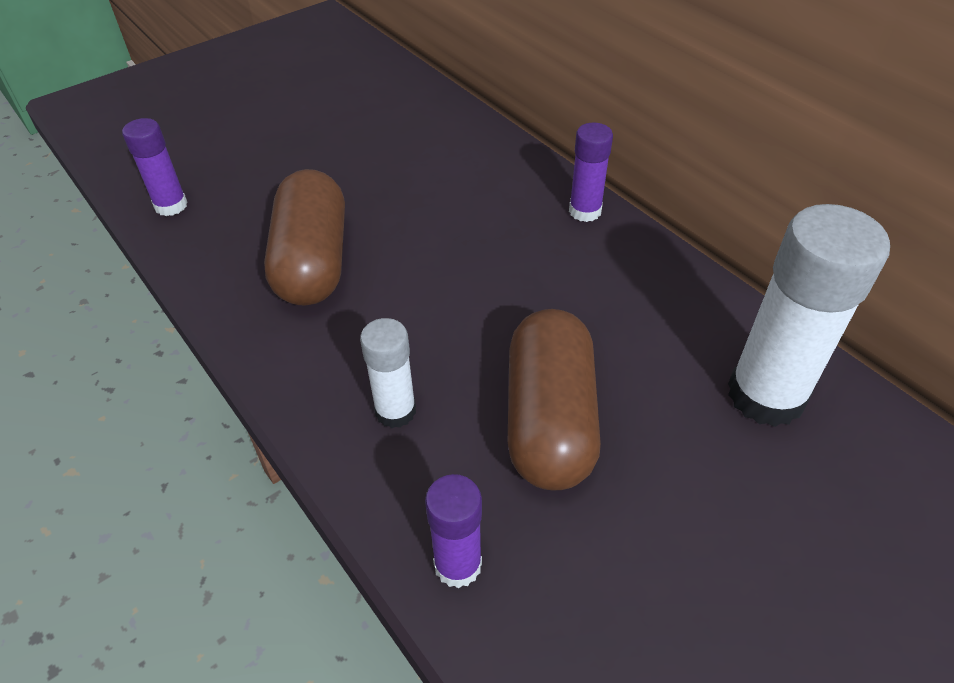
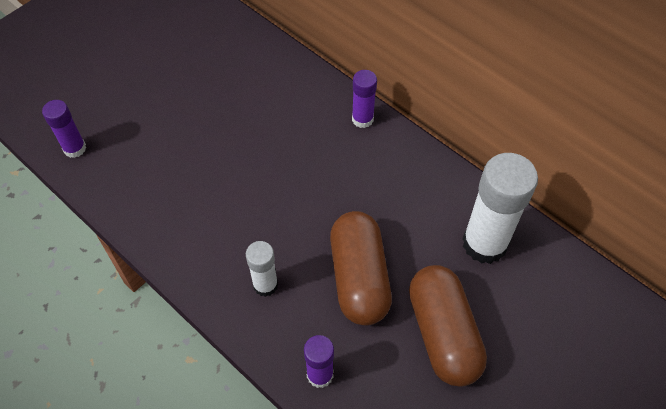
camera: 10 degrees left, 10 degrees up
brown capsule [264,169,345,305] -> brown capsule moved to [409,265,487,387]

